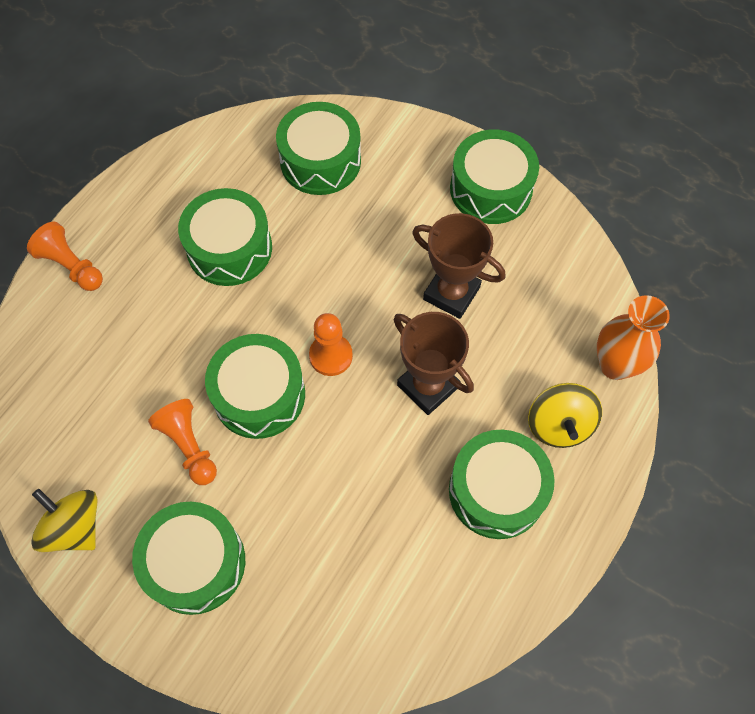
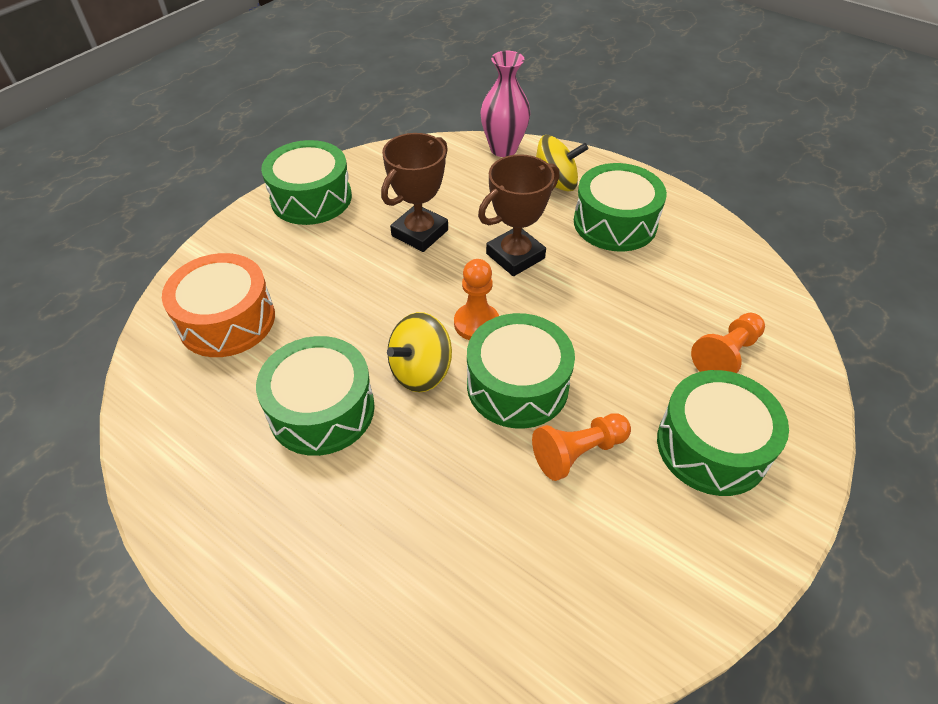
camera: 85 degrees left, 15 degrees down
orange pawn [27,222,103,291] -> orange pawn moved to [691,313,765,373]
yellow spinning top [31,489,98,552] -> yellow spinning top moved to [387,312,452,392]
green drum [276,102,361,195] -> orange drum [162,253,275,357]
orange vase [597,295,670,380] -> pink vase [480,51,531,157]

